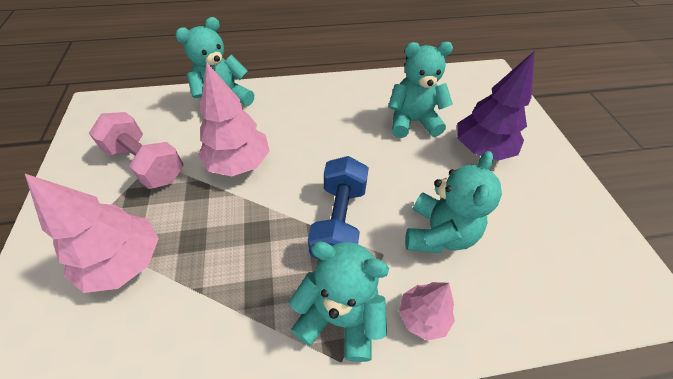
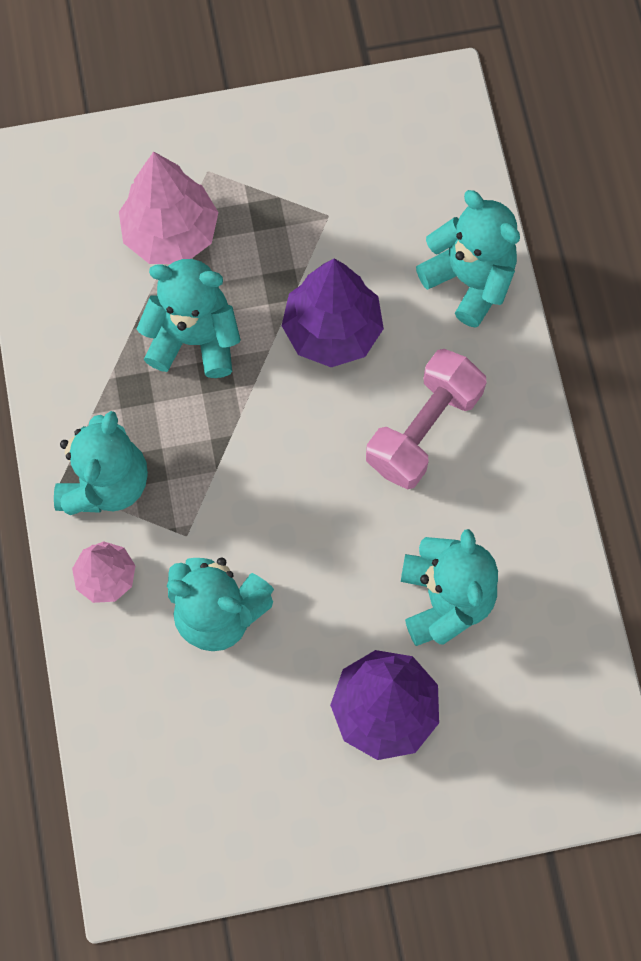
camera: 90 degrees right, 20 degrees up
pink dumbbell [89,112,183,189] -> pink dumbbell moved to [366,349,487,489]
pink tree [198,63,269,177] -> purple tree [282,259,384,367]
blue dumbbell [308,156,369,259] -> none
none -> turquoise teddy bear [137,259,241,378]

